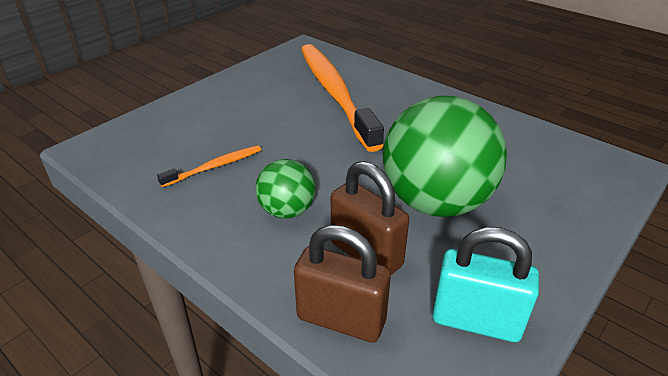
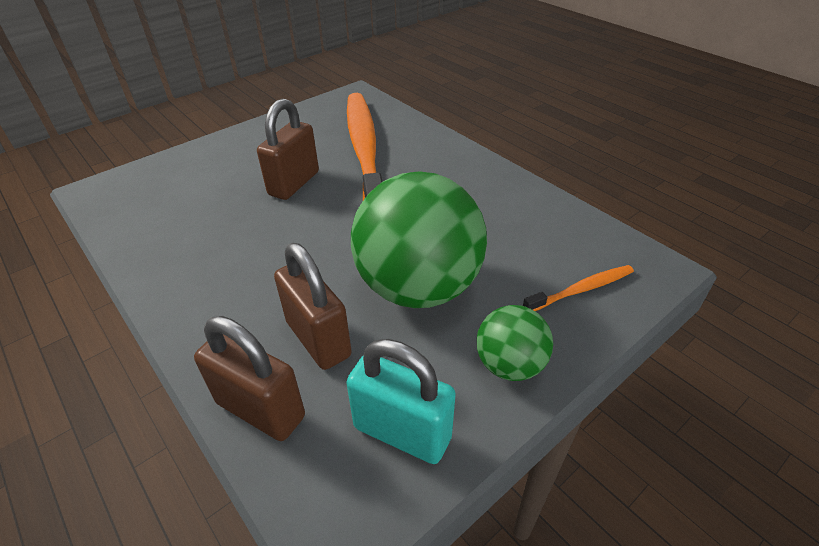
camera: 10 degrees right, 5 degrees up
orange toothbrush [157,145,261,187] -> orange toothbrush moved to [523,265,634,311]
green ball [256,159,315,218] -> green ball moved to [476,305,553,381]
none -> brown padlock [257,98,319,200]

